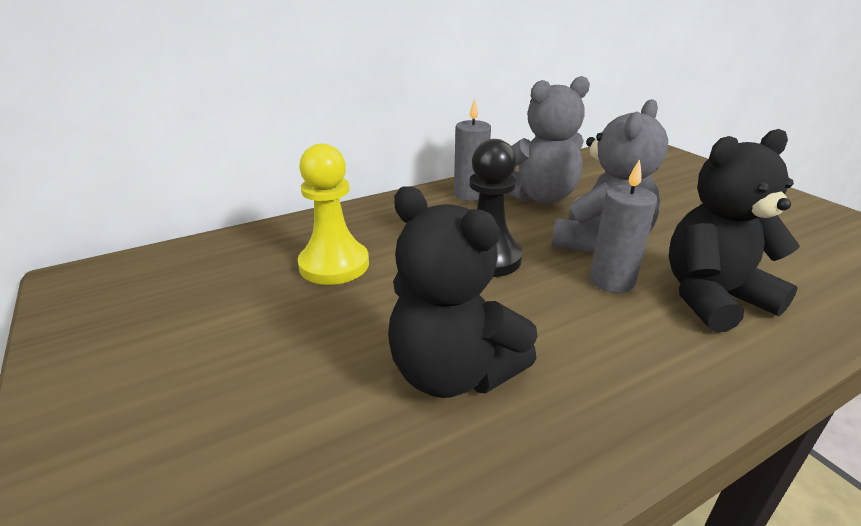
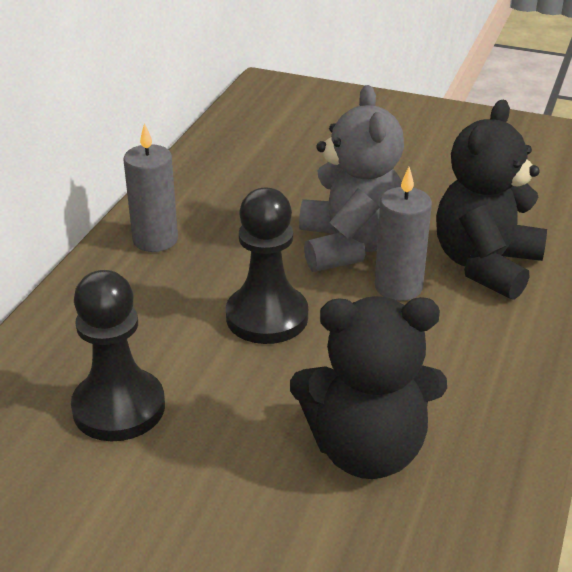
camera: 40 degrees left, 5 degrees up
yellow pawn [298,143,369,285] -> black pawn [71,270,165,441]
grey teddy bear [506,76,590,204] -> none

